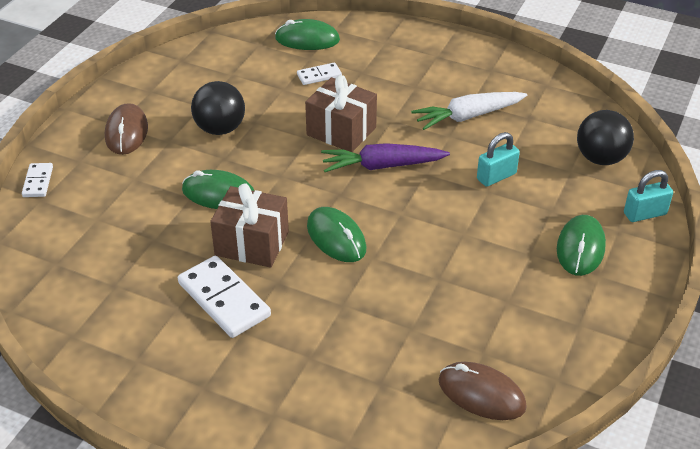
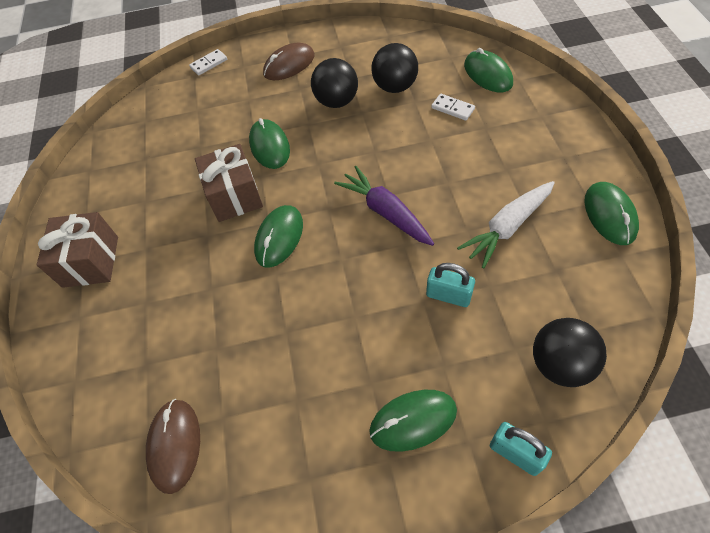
camera: 60 degrees right, 15 degrees up
white domino [178,256,271,338] -> none
brown gift [305,75,377,152] -> brown gift moved to [36,212,118,288]
white carrot [411,92,527,130] -> white carrot turned 75 degrees counterclockwise [457,181,555,268]
none -> black ball [371,43,418,93]
none -> green mouse [584,182,639,245]

